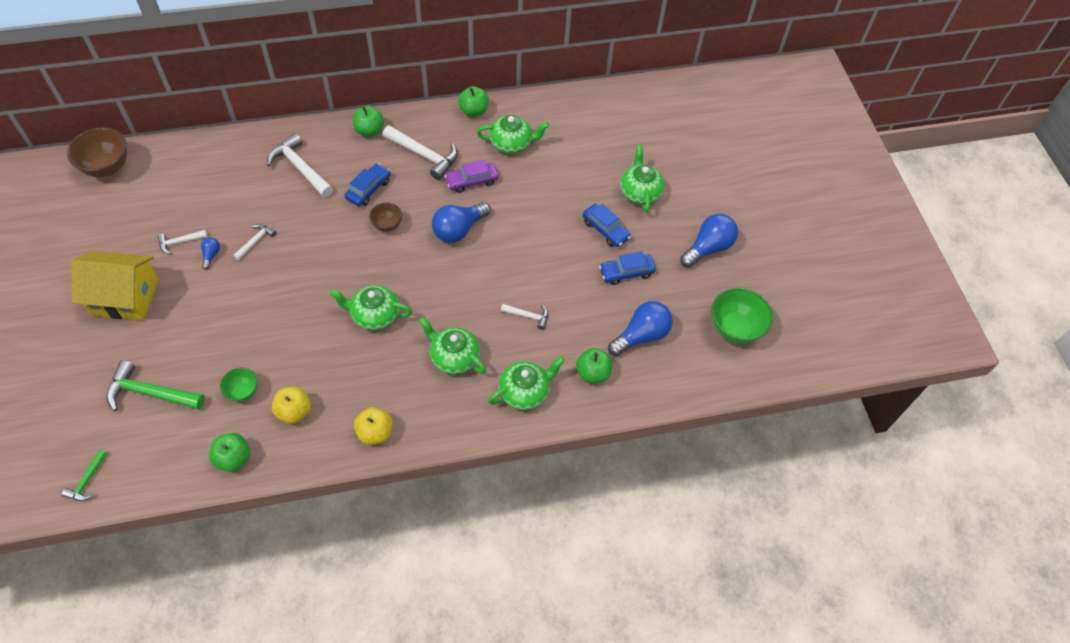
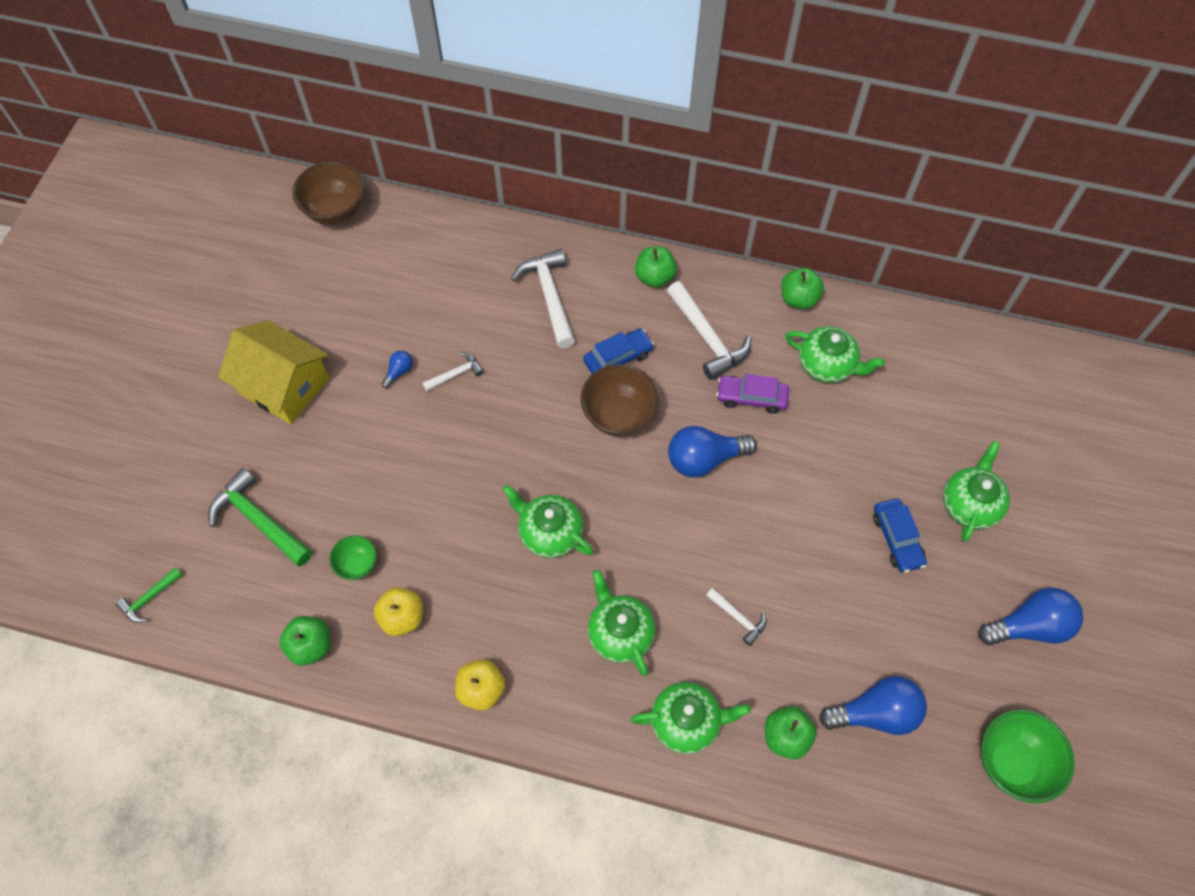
camera: 30 degrees right, 5 degrees up
white hammer [157,230,207,254] -> none
brown bowl [369,203,402,232] -> brown bowl [581,364,659,437], size x1.76
blue car [599,251,656,285] -> none

